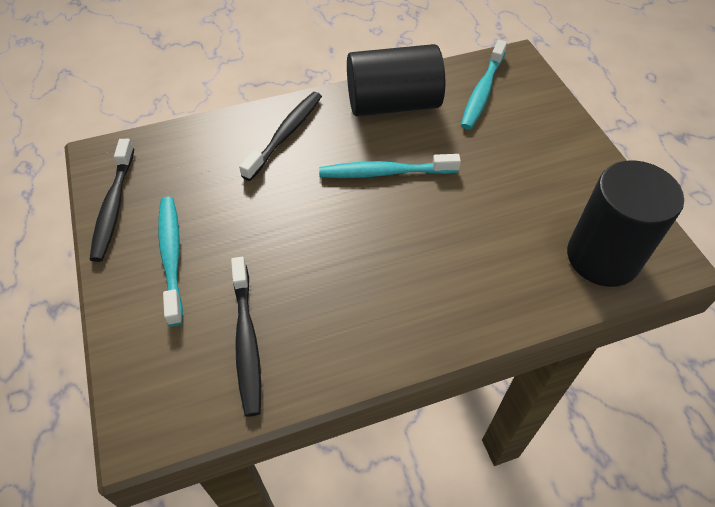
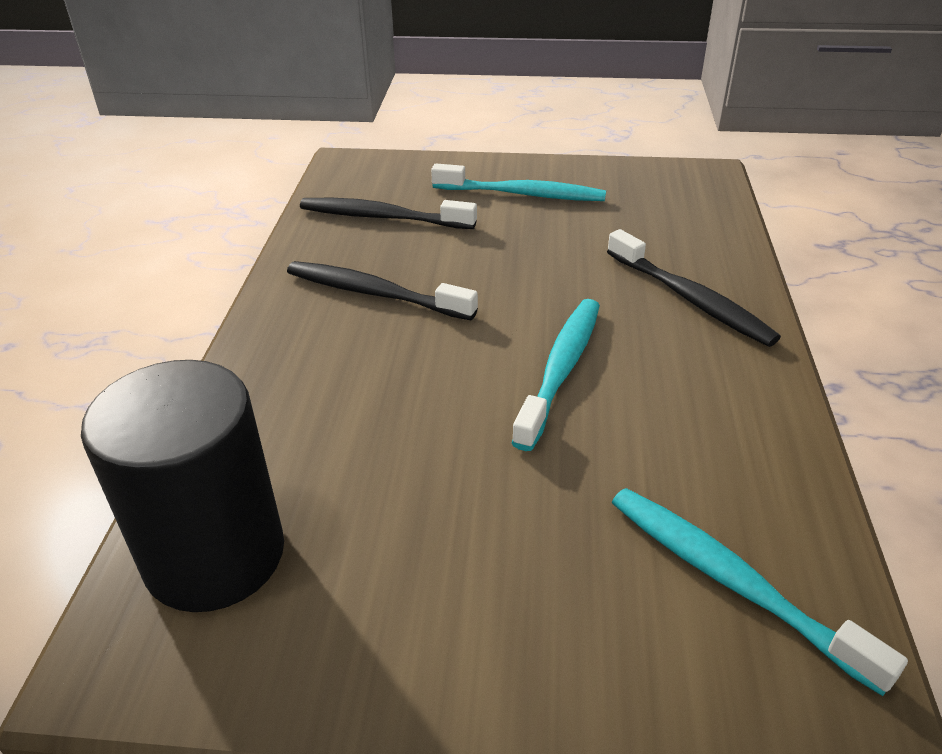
camera: 115 degrees right, 15 degrees down
black toothbrush [89,139,134,262] -> black toothbrush moved to [287,261,478,320]
black cylinder [347,44,445,116] -> none

